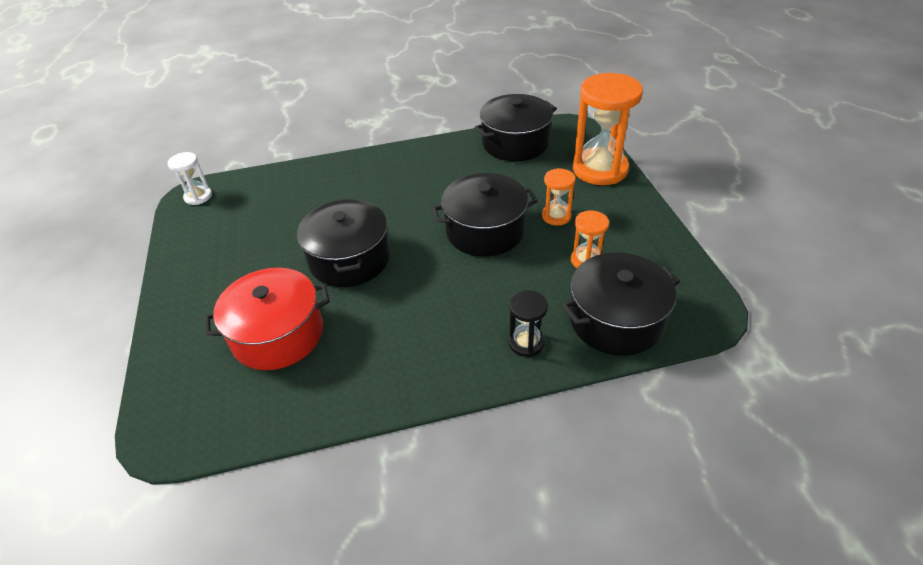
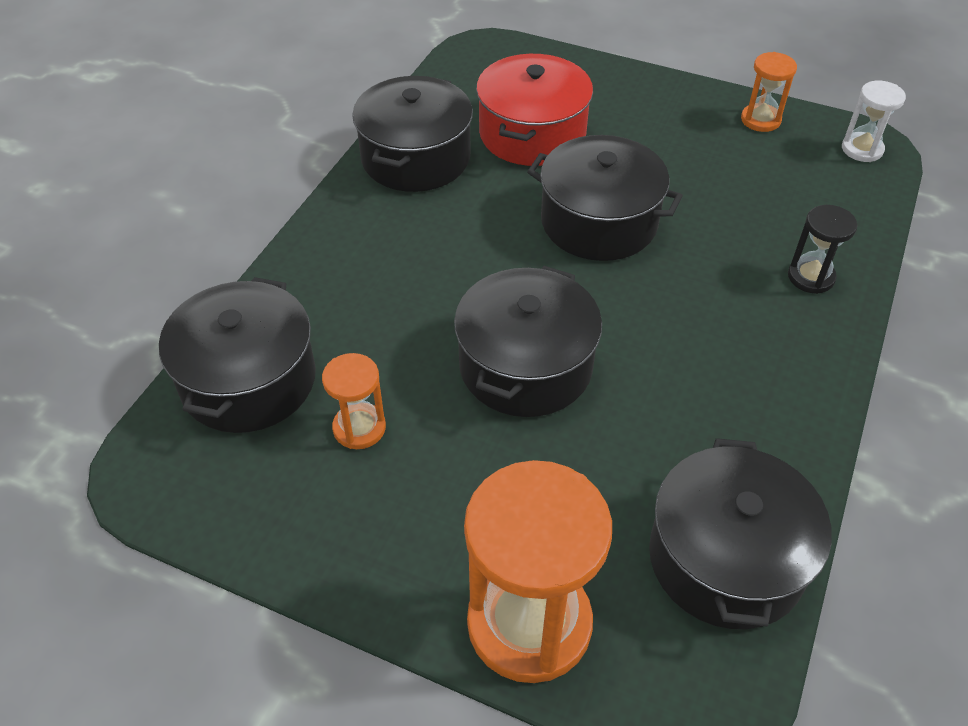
camera: 125 degrees right, 5 degrees up
black hourglass [509,290,548,357] -> black hourglass moved to [788,205,857,294]
orange hourglass [542,168,576,226] -> orange hourglass moved to [741,52,797,132]
none -> black pot [352,76,473,192]

